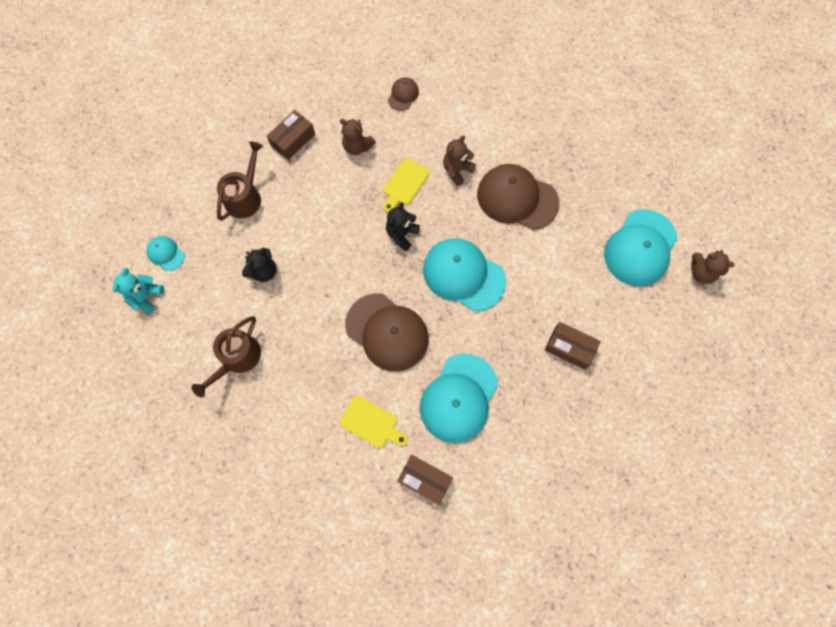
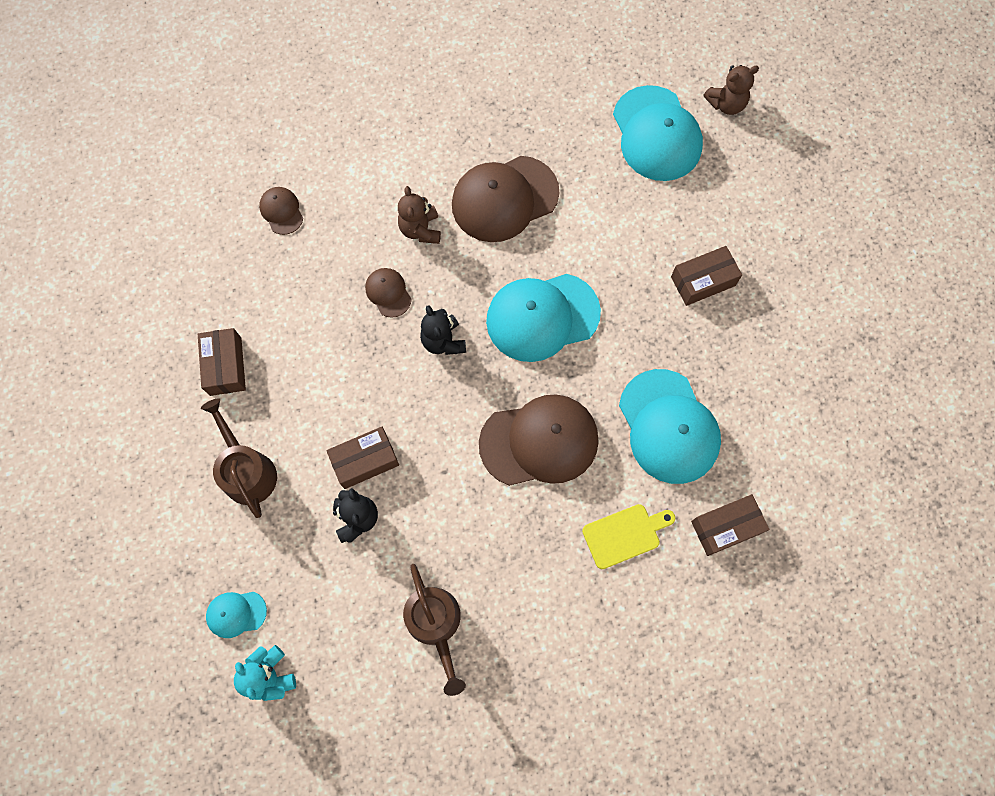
camera: 50 degrees left, 0 degrees up
brown teddy bear [340,119,376,155] -> none
yellow cutting board [383,158,430,213] -> brown cap [365,268,412,318]
none -> brown box [326,427,399,489]

